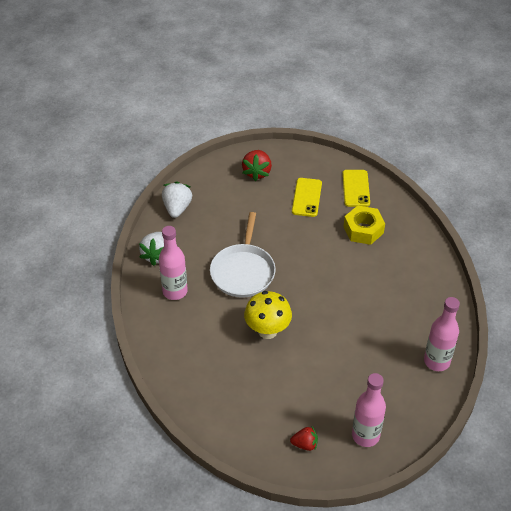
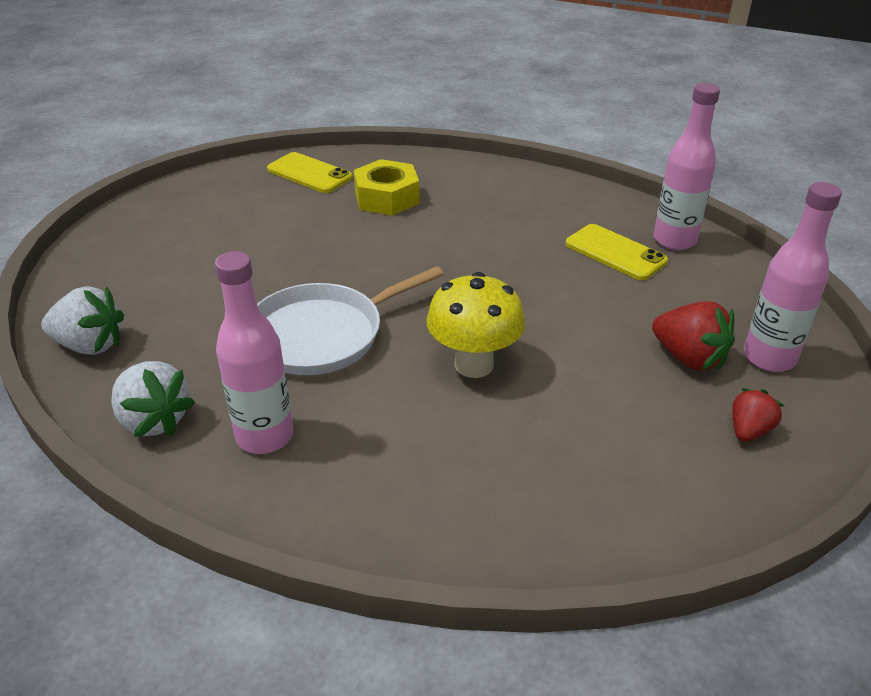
camera: 55 degrees left, 10 degrees down
white strawberry [162,181,192,218] -> white strawberry turned 150 degrees clockwise [41,286,124,355]
white pan [210,212,276,298] -> white pan turned 105 degrees clockwise [257,266,443,375]
red strawberry [242,150,272,181] -> red strawberry moved to [652,301,735,371]
yellow phone [292,178,322,217] -> yellow phone moved to [565,224,668,280]

